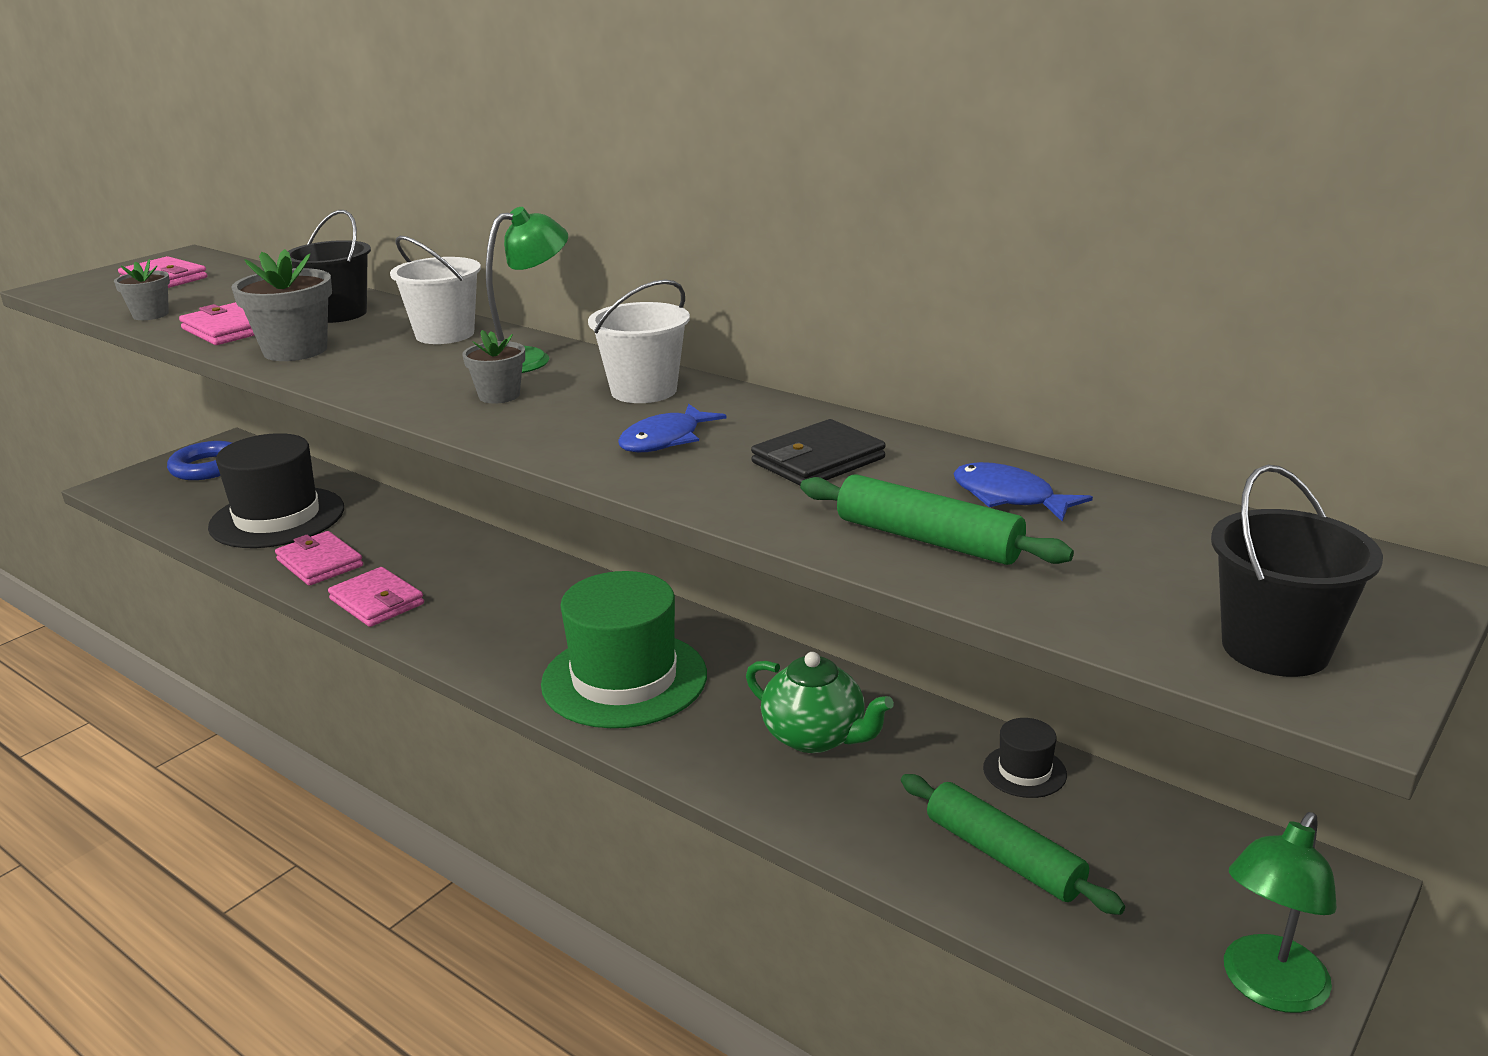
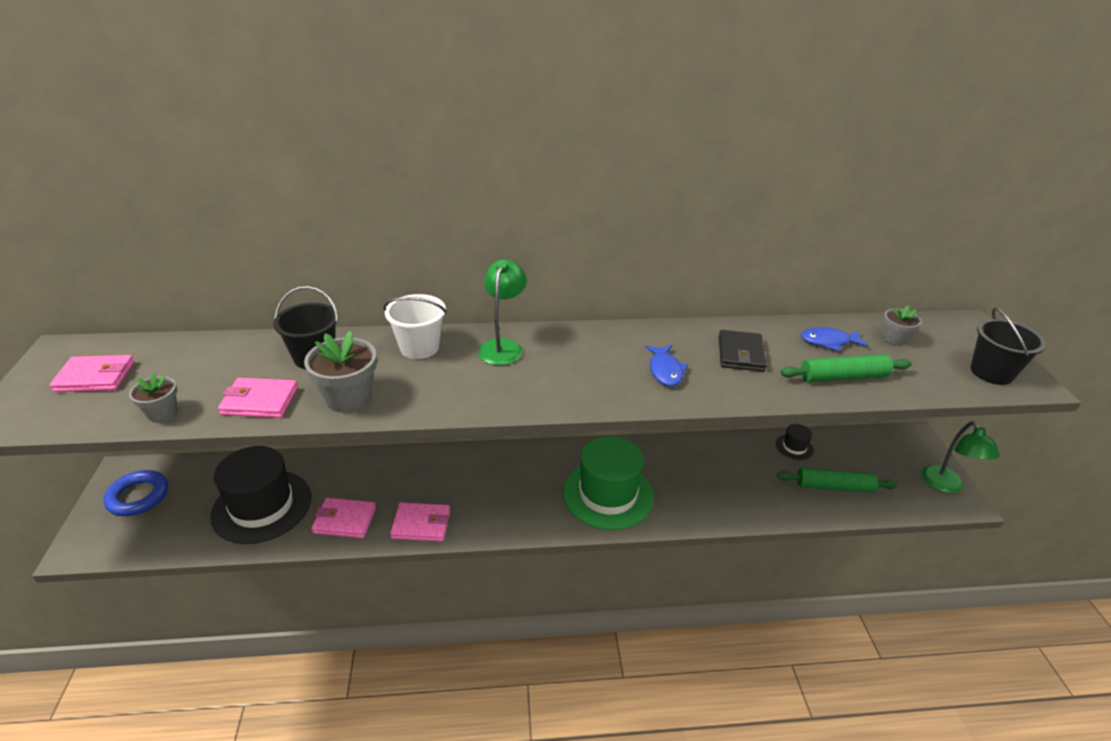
camera: 45 degrees left, 10 degrees up
grey flower pot [462,330,525,403] -> grey flower pot moved to [882,305,922,346]
white bucket [588,279,690,403] -> none
green teapot [746,652,894,753] -> none

